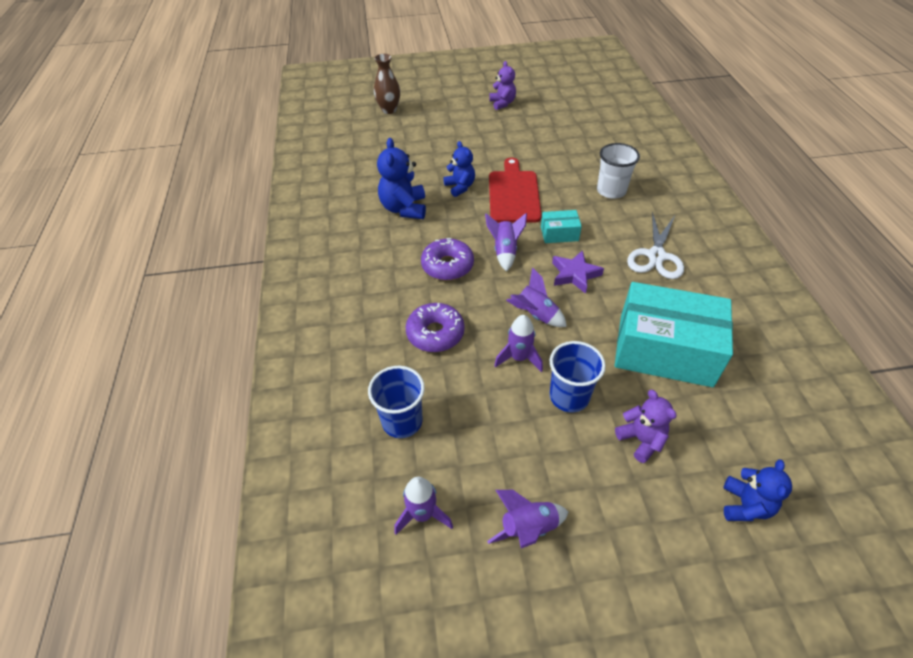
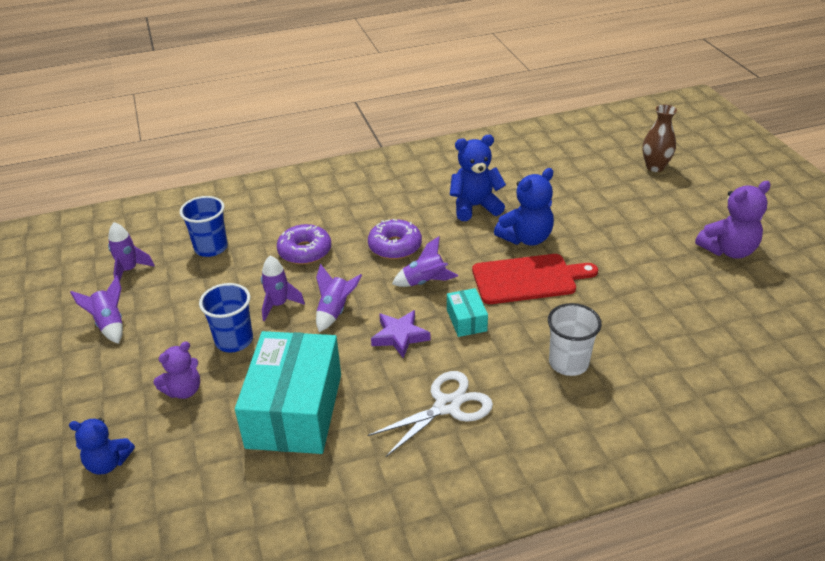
camera: 80 degrees right, 10 degrees down
blue teddy bear [443,141,475,197] -> blue teddy bear [494,168,554,246], size x1.50
purple teddy bear [489,61,516,110] -> purple teddy bear [695,181,771,259], size x1.50
white scissors [627,212,684,279] -> white scissors turned 135 degrees clockwise [368,371,493,457]

